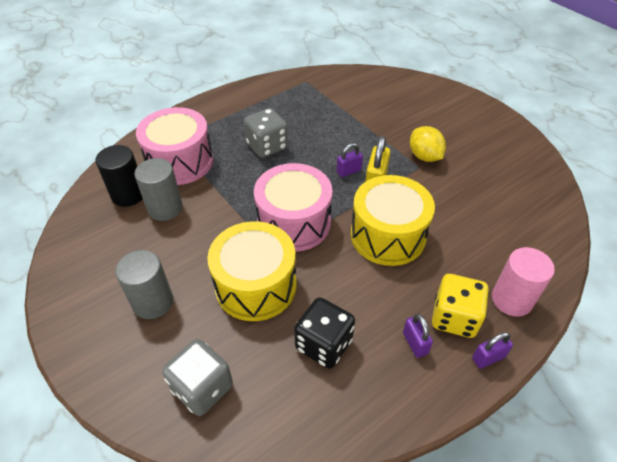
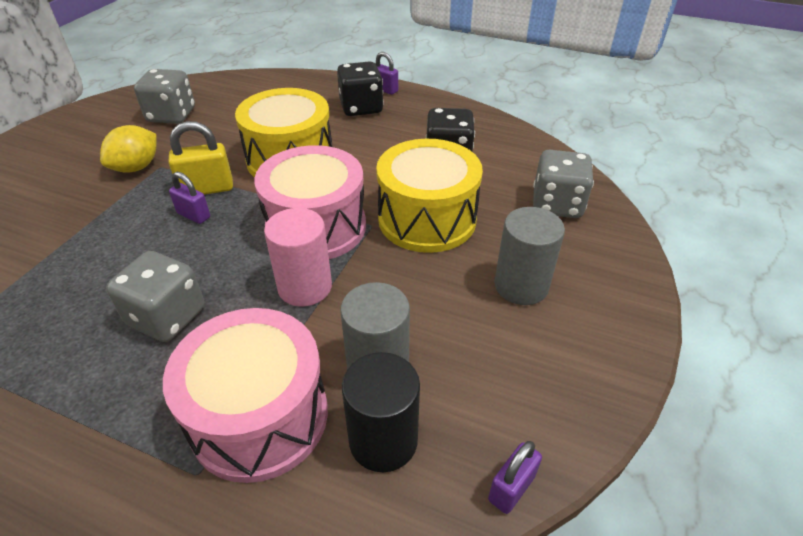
camera: 120 degrees left, 5 degrees down
purple padlock [403,313,433,358] -> purple padlock moved to [488,441,542,514]
yellow dice [432,274,489,338] -> black dice [337,61,384,116]
pink cylinder [492,247,555,317] -> pink cylinder moved to [264,208,332,307]
none -> grey dice [134,69,195,124]

